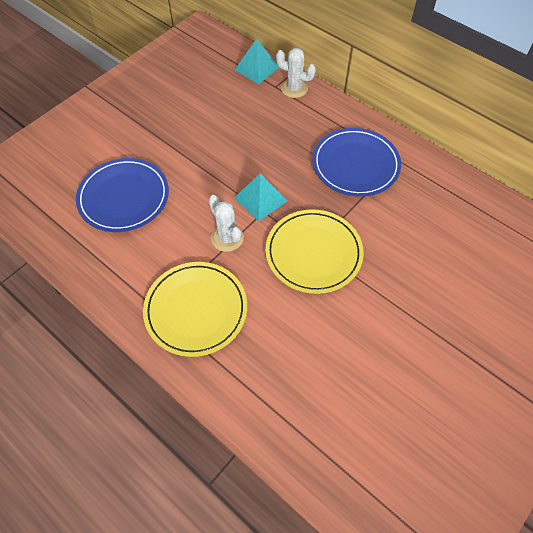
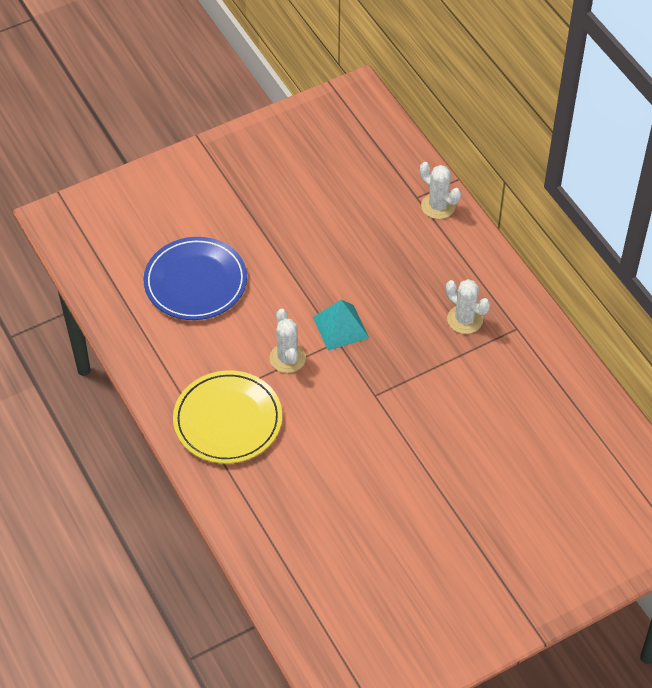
camera: 20 degrees right, 5 degrees down
turquoise pyramid [235,39,280,84] -> none
yellow plate [265,209,364,294] -> none
blue plate [312,128,401,197] -> white cactus [446,279,490,334]

